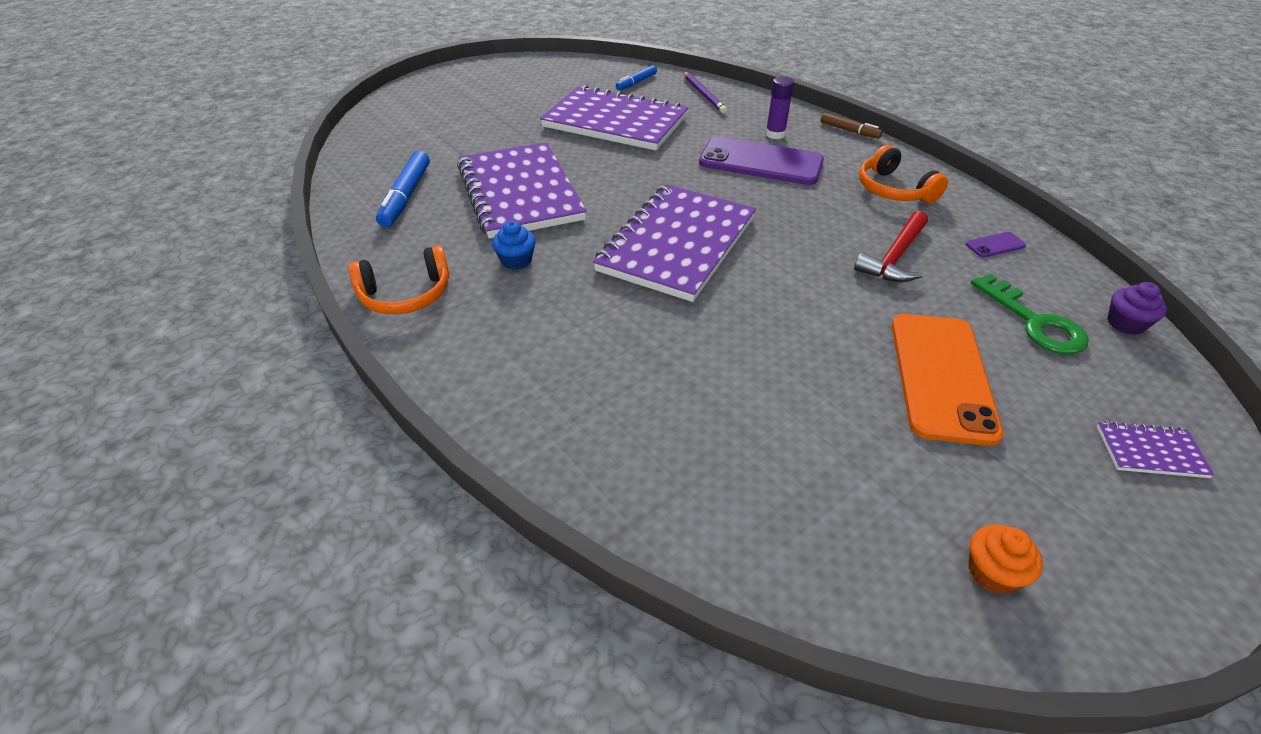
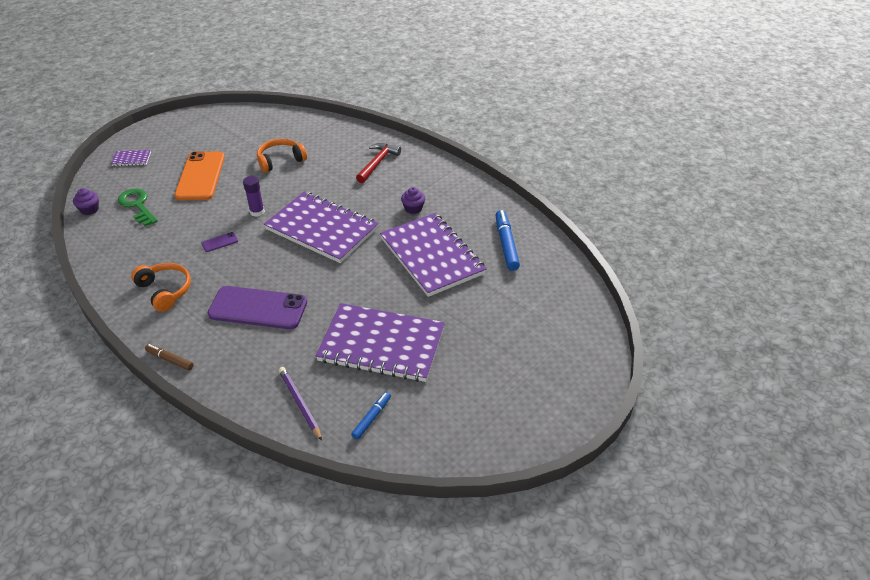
camera: 170 degrees right, 0 degrees up
orange headphones [348,245,450,315] -> orange headphones moved to [257,139,307,173]
blue cupcake [492,221,536,270] -> purple cupcake [401,187,425,214]
purple notebook [593,184,756,302] -> purple notebook turned 75 degrees counterclockwise [264,191,379,263]
purple glue stick [766,76,794,139] -> purple glue stick moved to [243,176,265,217]
red hammer [854,211,928,282] -> red hammer moved to [356,143,401,183]
purple phone [966,232,1026,258] -> purple phone moved to [201,232,238,252]
orange cupcake [969,524,1043,594] -> none

